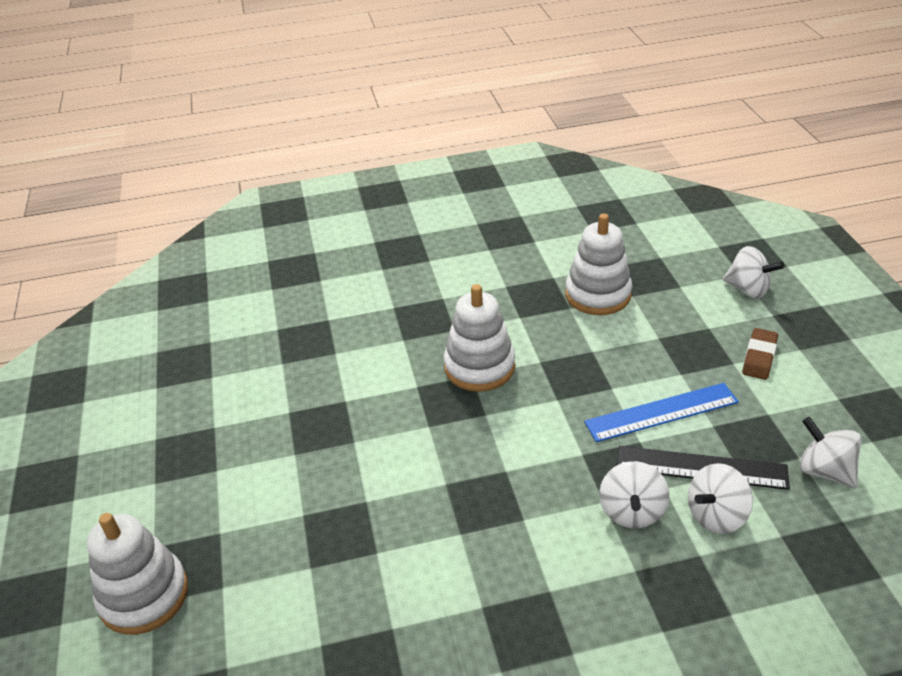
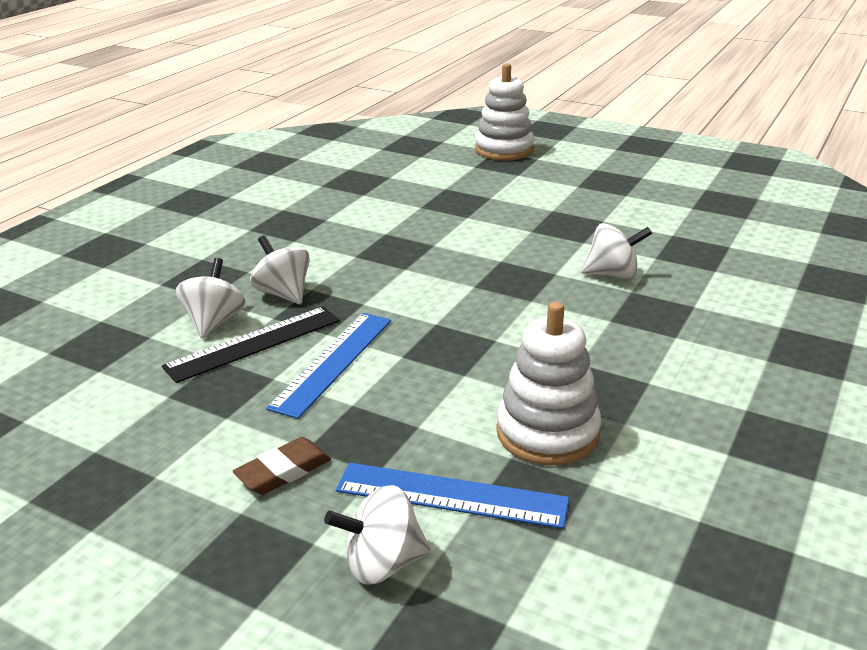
camera: 130 degrees right, 10 degrees down
white stacking toy [443,284,515,392] -> none
brown eraser [742,328,778,380] -> brown eraser turned 75 degrees clockwise [233,437,331,495]
white spinning top [799,417,862,488] -> white spinning top moved to [581,223,652,279]
none -> blue ruler [336,463,569,529]

